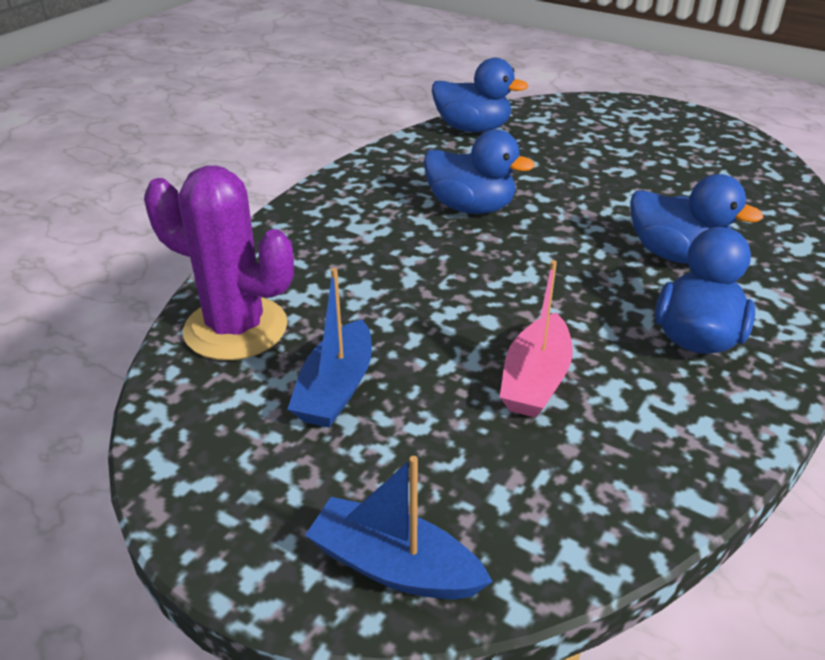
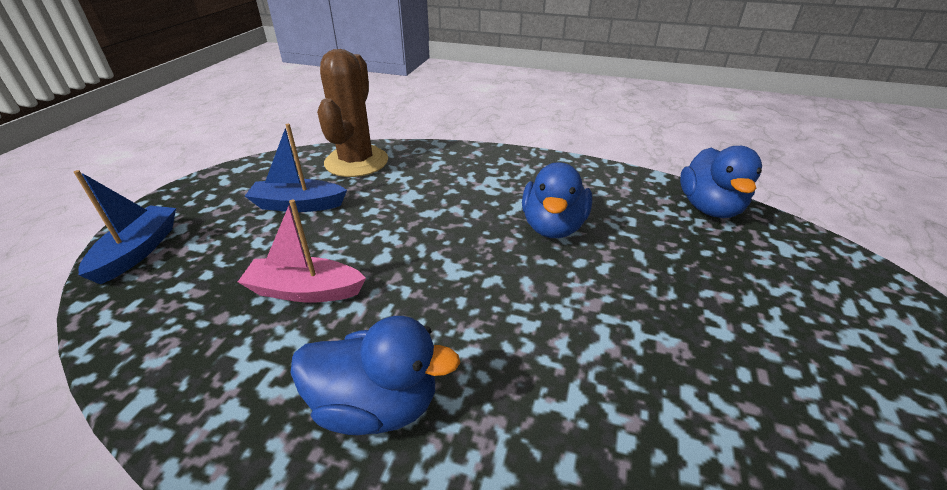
camera: 75 degrees right, 0 degrees up
purple cactus [144,165,294,360] -> brown cactus [317,49,388,177]
blue duck [630,174,763,264] -> none

